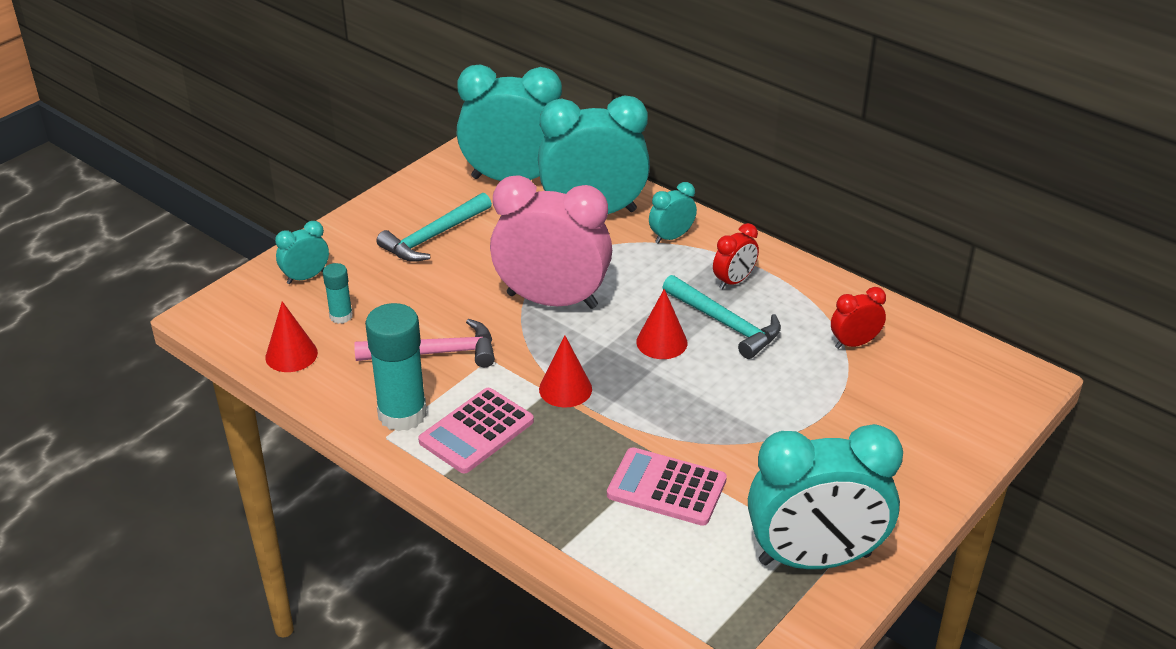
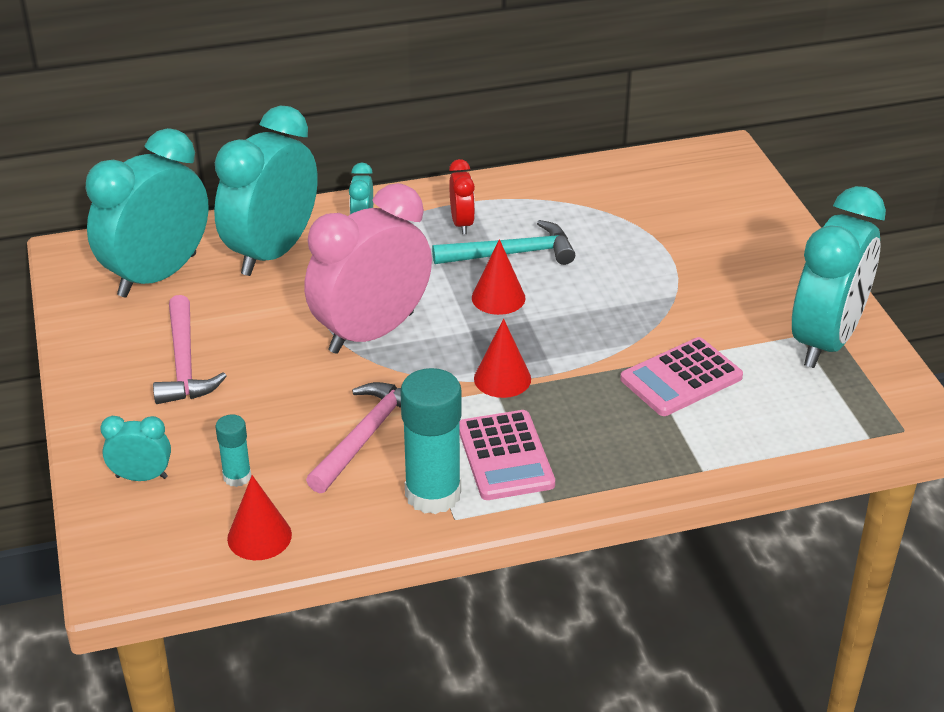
camera: 55 degrees left, 0 degrees up
turquoise clock [275,221,329,284] -> turquoise clock turned 90 degrees clockwise [100,416,171,481]
turquoise hammer [376,193,492,262] -> pink hammer [153,295,226,404]
red clock [831,287,886,349] -> none

